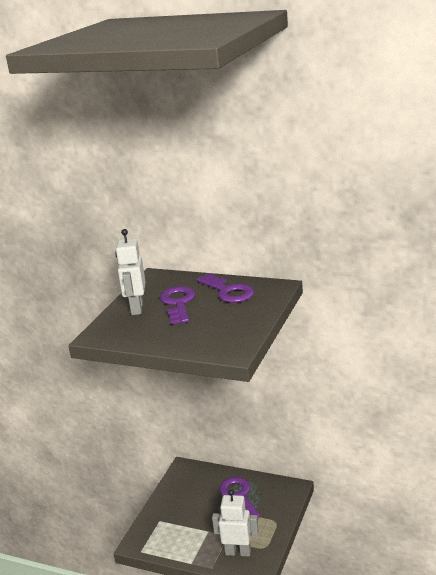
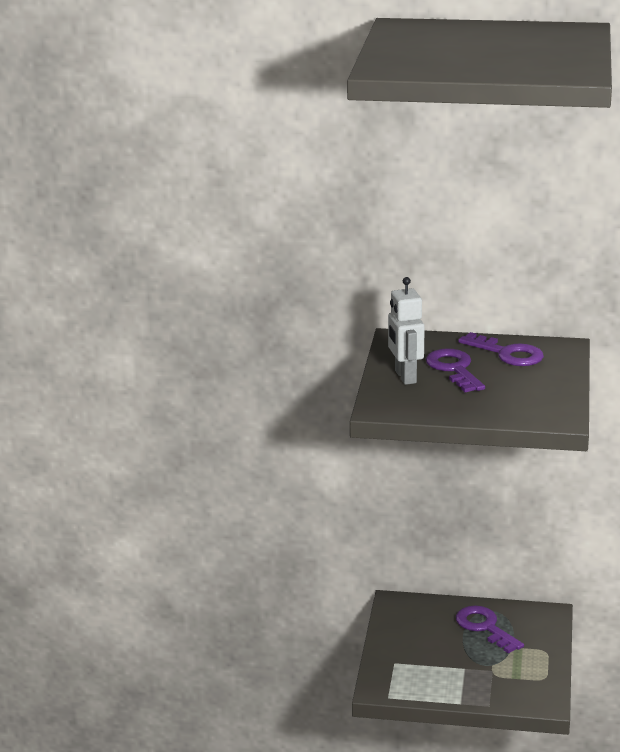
camera: 15 degrees left, 0 degrees up
white robot [212,489,259,557] -> none

